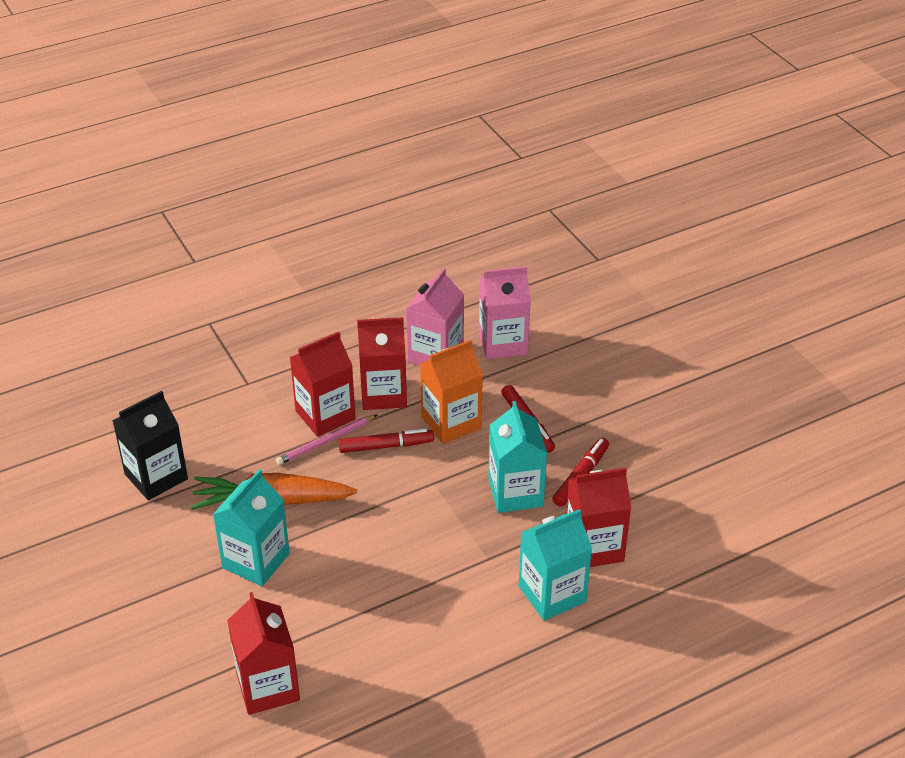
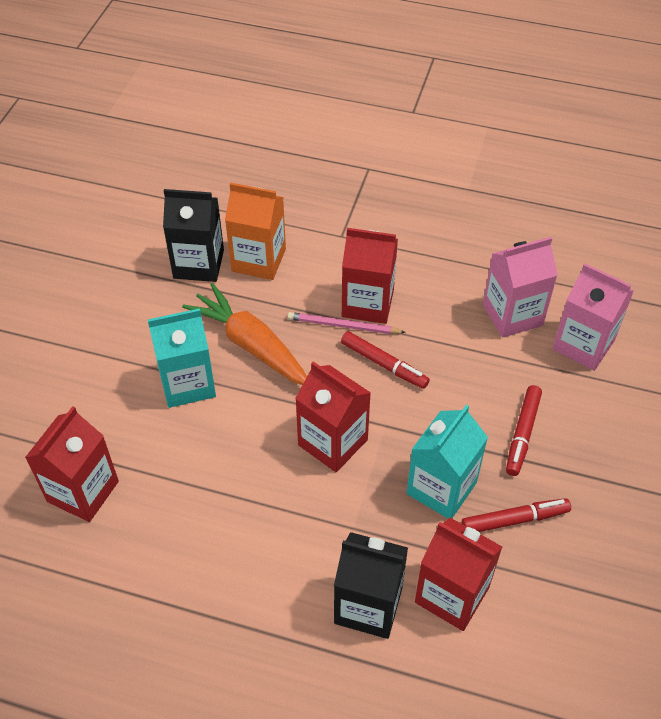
camera: 45 degrees right, 10 degrees up
red carton [357,317,407,410] -> red carton moved to [295,361,371,472]
orange carton [420,340,483,444] -> orange carton moved to [225,182,286,280]
turquoise carton [519,509,592,621] -> black carton [334,532,408,639]

